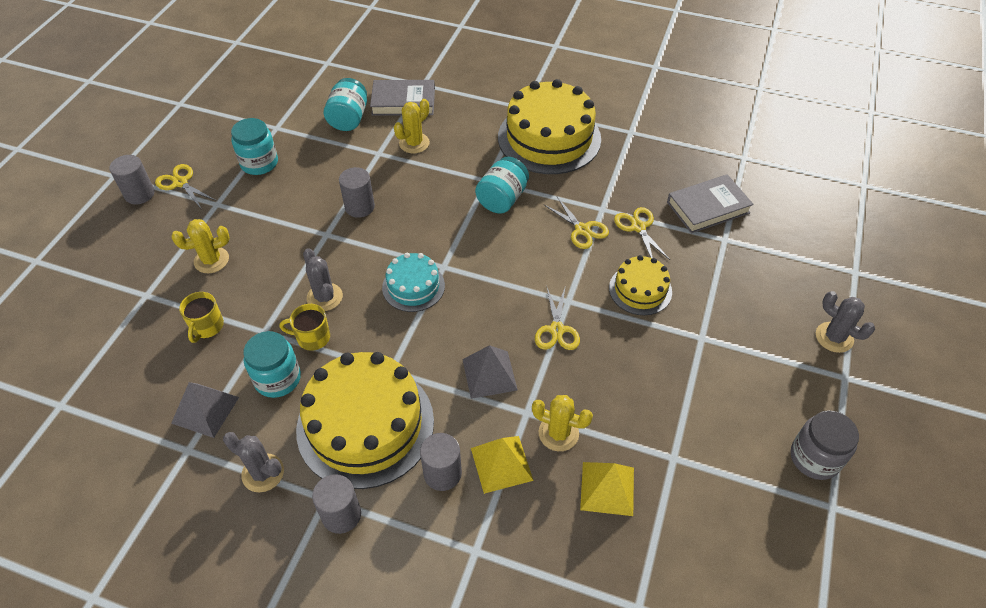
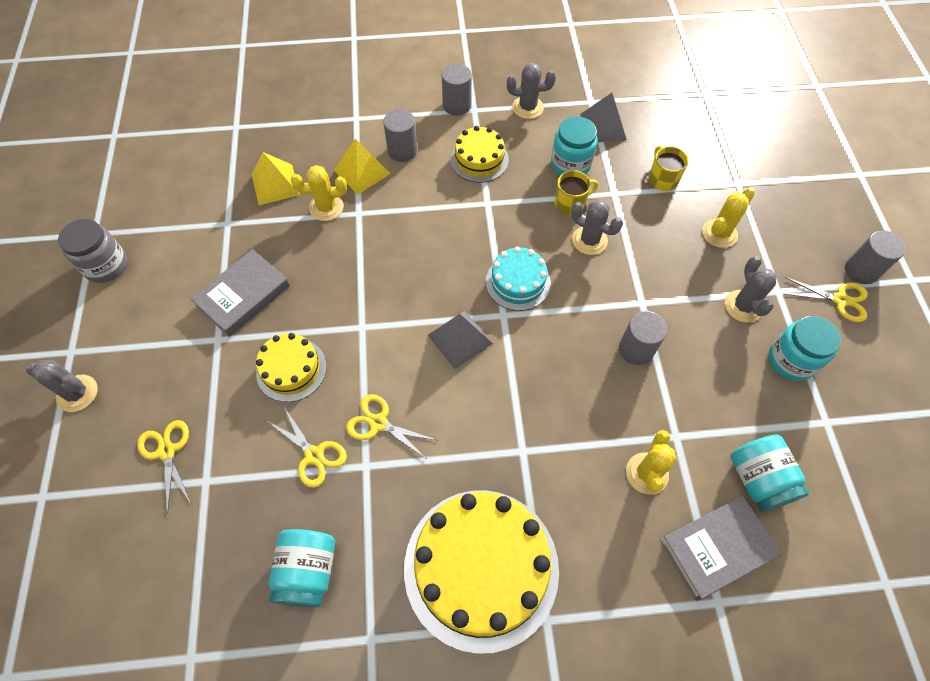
camera: 155 degrees right, 10 degrees up
yellow cake [296,352,434,489] -> yellow cake [450,126,509,183], size x0.52
grey pyramid [462,345,518,399] -> grey pyramid moved to [428,311,493,369]
turquoise jar [475,157,529,214] -> turquoise jar moved to [269,529,335,607]
yellow scissors [535,288,580,350] -> yellow scissors moved to [137,420,192,514]
grey book [667,174,754,233] -> grey book moved to [190,249,290,337]
none -> grey cactus [725,256,777,322]

